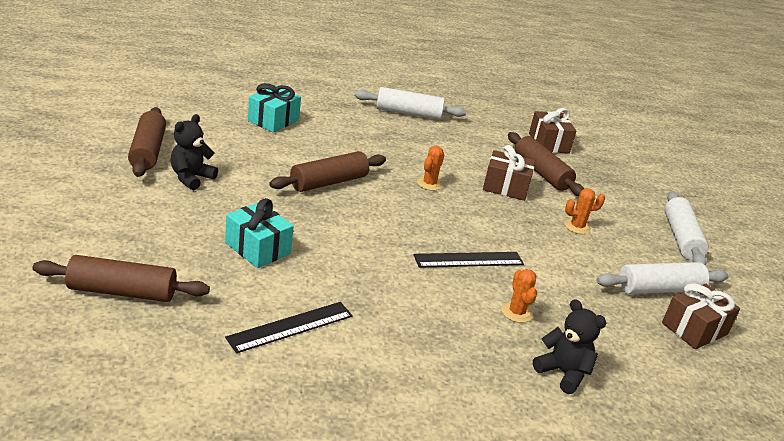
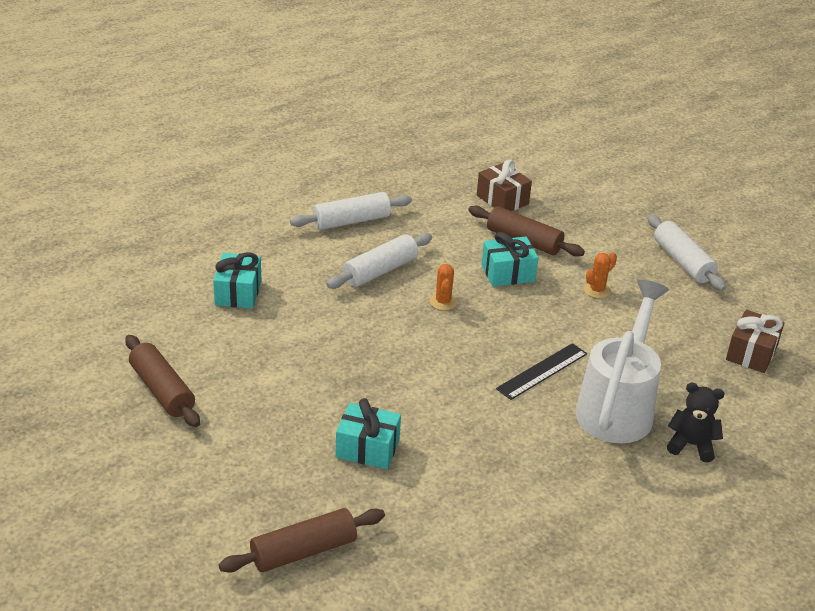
camera: 25 degrees left, 5 degrees up
black teddy bear [171,114,218,190] -> none
black ruler [225,302,353,353] -> none
brown rolling pin [269,151,386,192] -> none
brown gift [483,145,535,201] -> turquoise gift [482,232,538,287]
orange cactus [502,269,537,323] -> white watering can [575,280,669,443]
white rolling pin [596,262,729,294] -> white rolling pin moved to [327,233,432,289]

